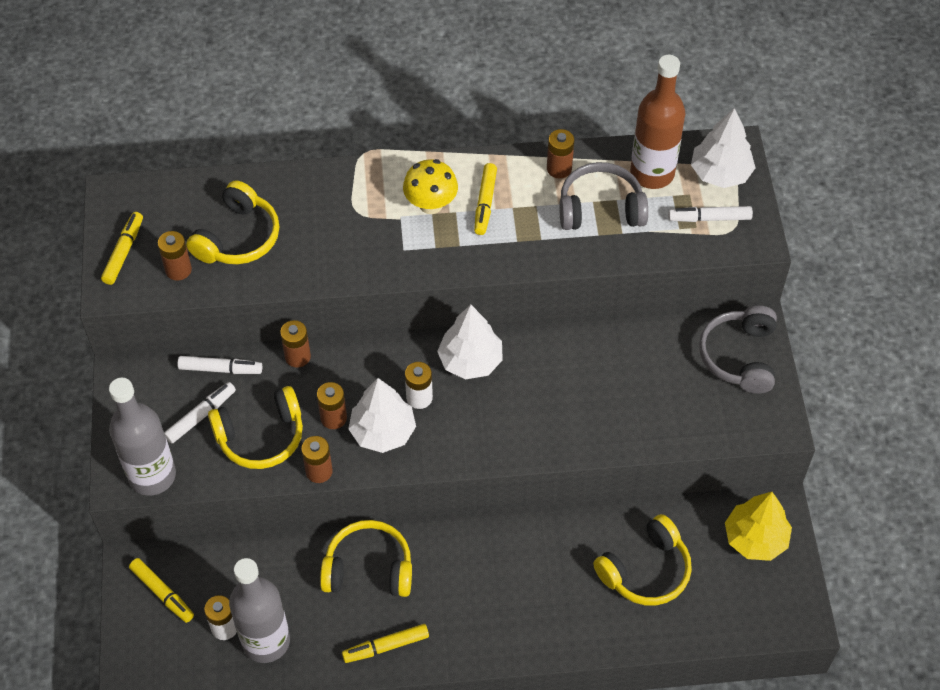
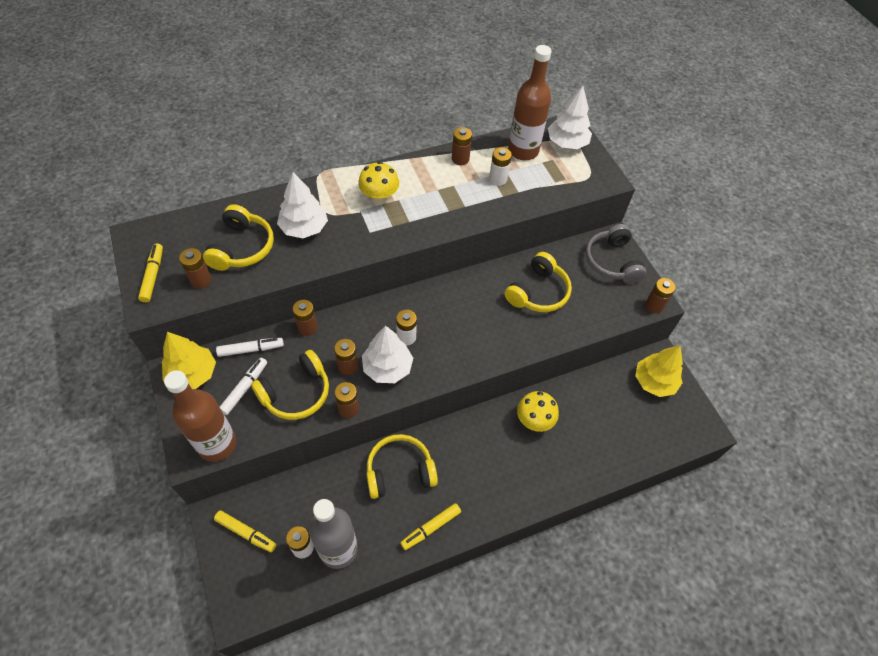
camera: 20 degrees left, 0 degrees up
grey bottle [109,378,176,496] -> brown bottle [164,370,236,462]
white tree [437,305,503,380] -> white tree moved to [277,172,328,238]
yellow marker [474,163,497,235] -> none
grey headphones [559,162,648,230] -> white battery [489,147,512,186]
yellow headphones [593,514,692,606] -> yellow headphones moved to [505,252,572,312]
white marker [668,206,753,222] -> none
none -> yellow tree [162,332,216,389]
none -> yellow mushroom [517,391,559,432]
none -> brown battery [645,278,676,313]

